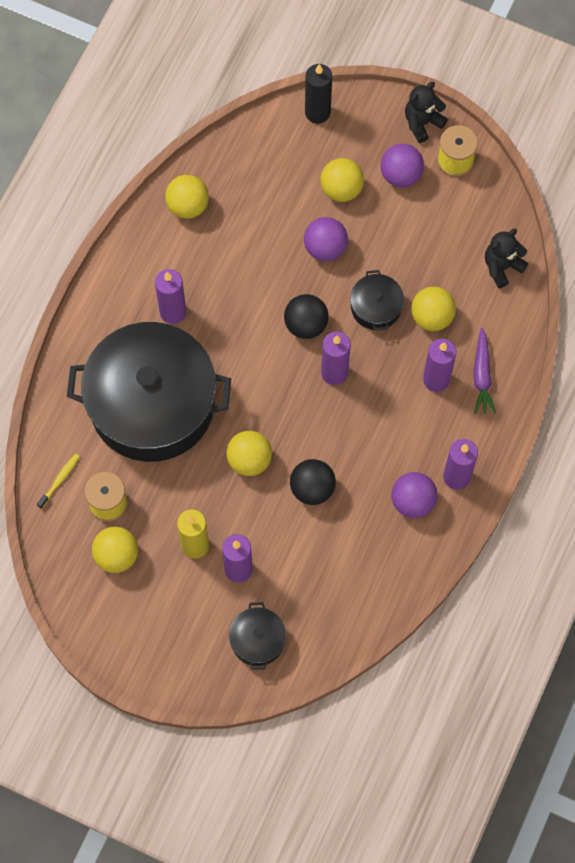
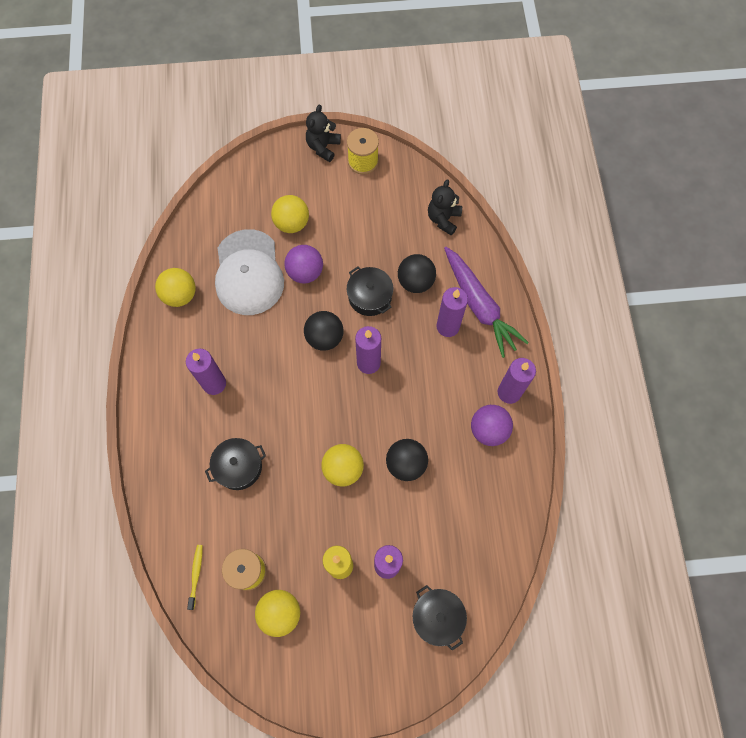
camera: 30 degrees left, 0 degrees up
black pot [67,322,231,462] -> black pot [205,438,266,490], size x0.41
black candle [305,64,332,124] -> none
purple ball [381,144,424,187] -> none
yellow ball [411,286,456,331] -> black ball [398,254,436,293]
purple carrot [473,328,496,414] -> purple carrot [444,247,529,358], size x1.65
none -> white cap [215,229,284,315]

